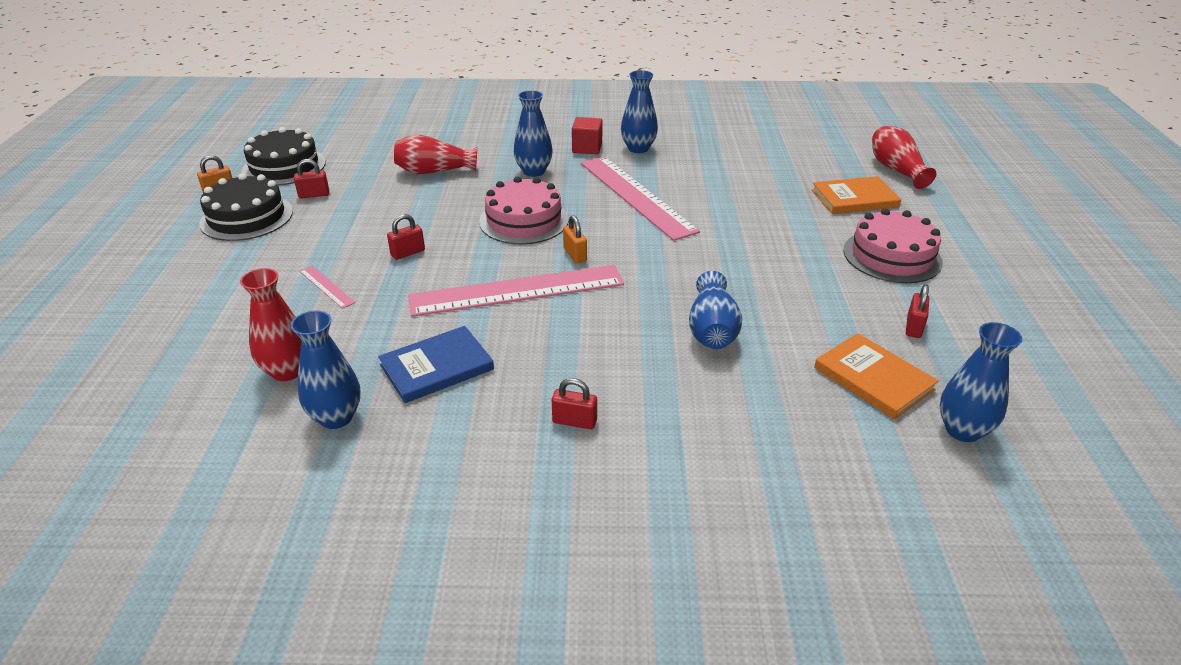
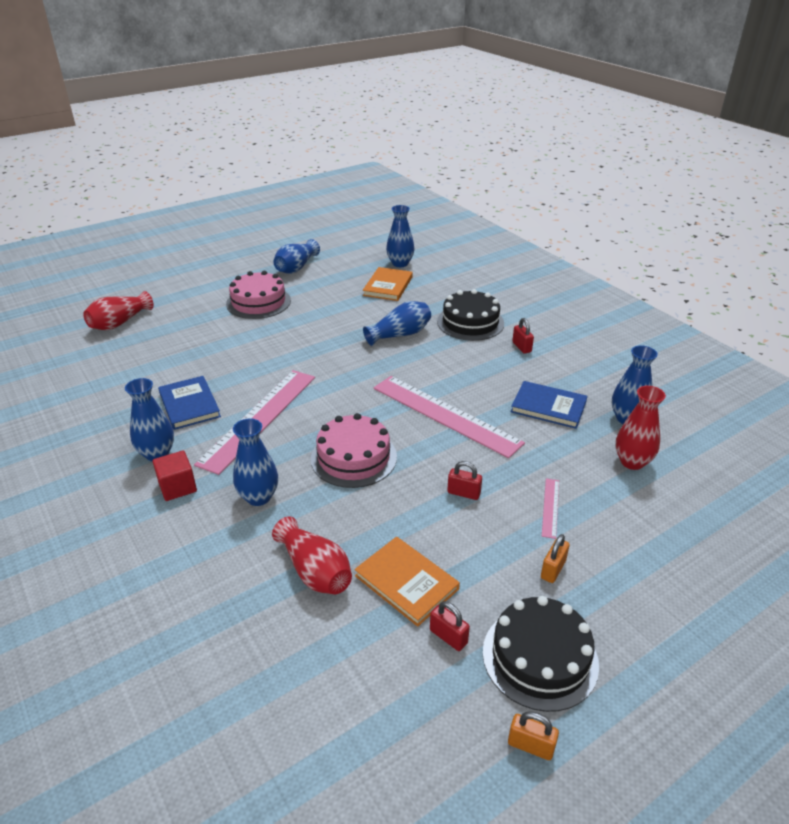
camera: 125 degrees left, 0 degrees up
black cake [242,127,326,186] -> black cake moved to [437,289,504,341]
orange padlock [563,215,587,263] -> orange padlock moved to [541,534,570,583]
orange book [812,176,901,214] -> orange book moved to [355,537,460,627]
red padlock [906,284,929,338] -> none
none -> blue book [158,376,221,430]
none -> blue vase [273,239,320,274]

